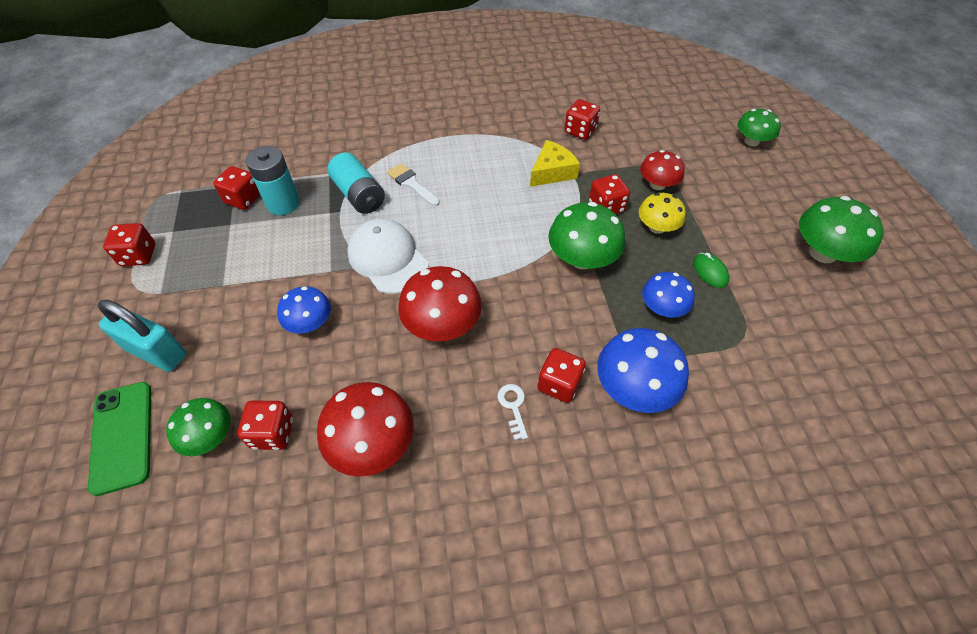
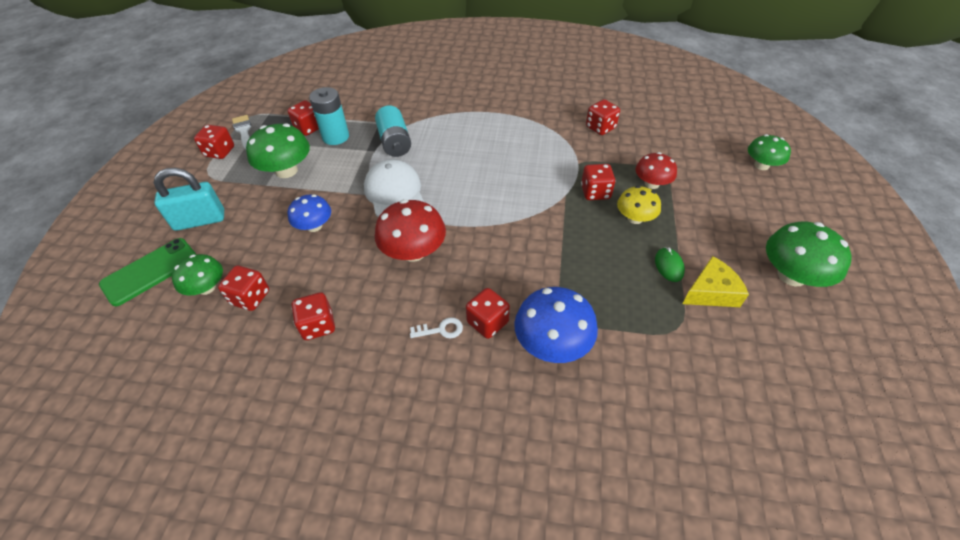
camera: 20 degrees right, 5 degrees down
green phone [88,382,151,496] -> green phone turned 45 degrees clockwise [99,238,196,306]
turquoise padlock [98,300,187,372] -> turquoise padlock turned 60 degrees counterclockwise [154,168,224,231]
red mushroom [317,382,414,477] -> red dice [291,292,335,340]
white brush [387,163,440,206] -> white brush moved to [232,115,251,150]
white key [498,384,528,440] -> white key turned 75 degrees clockwise [410,317,463,339]
yellow cheese [530,140,580,187] -> yellow cheese moved to [682,256,749,307]
green mushroom [548,202,625,269] -> green mushroom moved to [246,123,310,178]
blue mushroom [642,272,695,318] -> none

